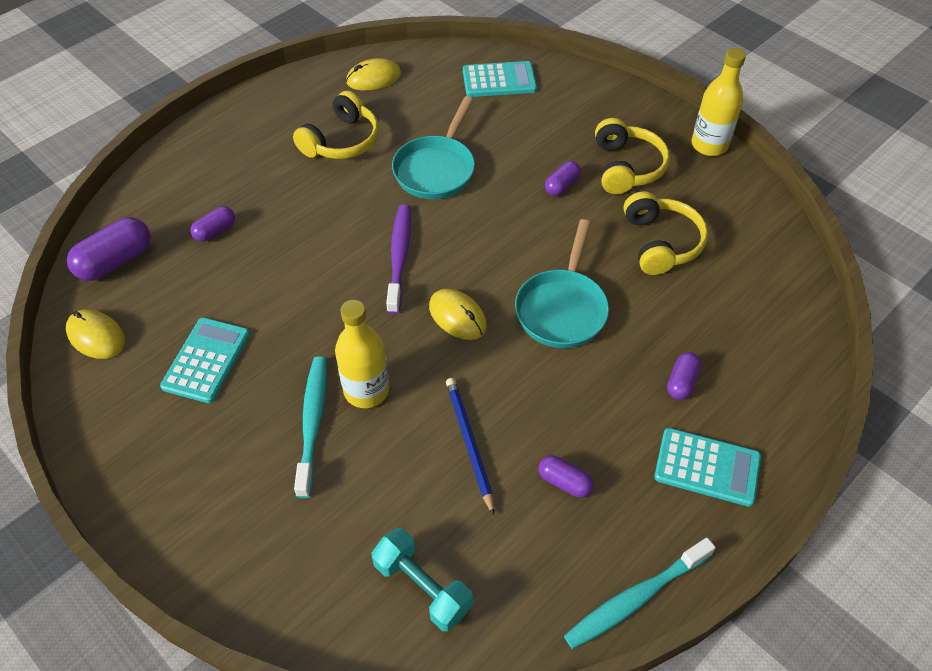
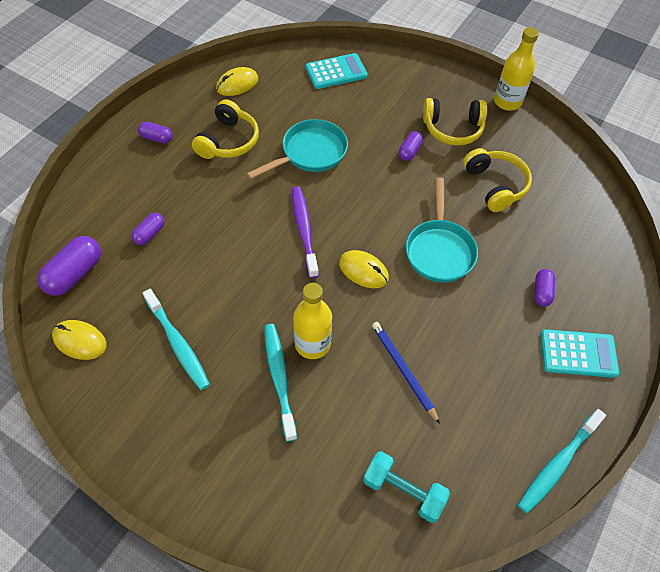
camera: 15 degrees left, 5 degrees up
turquoise calculator [160,317,250,403] -> turquoise toothbrush [143,289,210,390]
turquoise pan [392,96,475,199] -> turquoise pan turned 135 degrees counterclockwise [247,119,348,179]
purple capsule [539,455,594,498] -> purple capsule moved to [138,122,172,143]
yellow headphones [595,118,670,194] -> yellow headphones turned 105 degrees clockwise [423,98,487,146]

